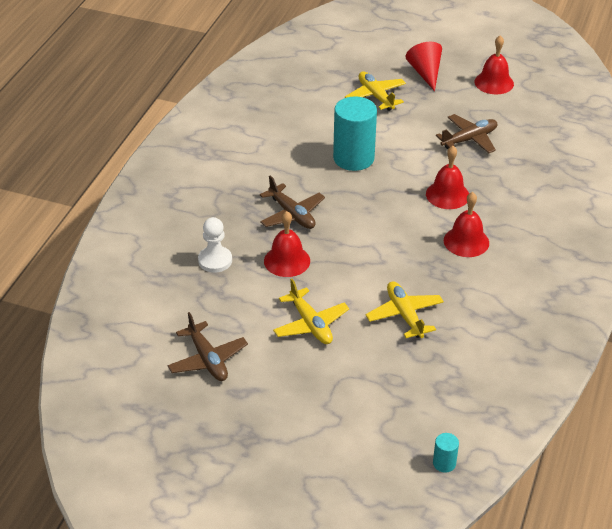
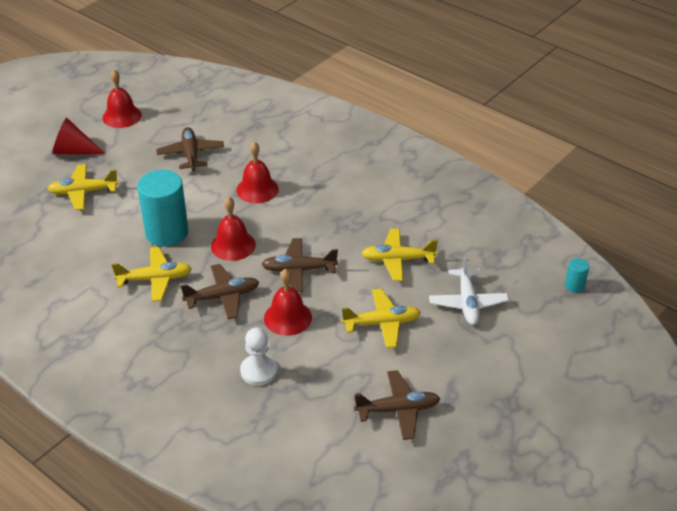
camera: 70 degrees left, 0 degrees up
red bell [444,192,489,257] -> red bell moved to [211,197,256,261]
none -> yellow plane [112,247,192,302]
none -> brown plane [262,238,338,292]
none -> white plane [429,256,509,325]

